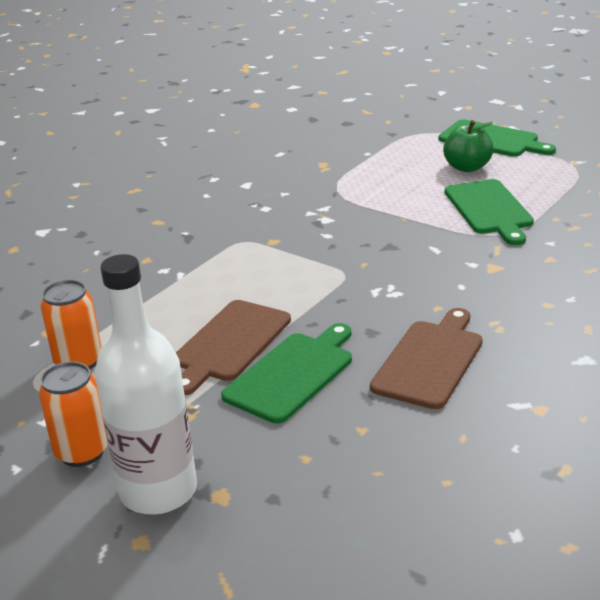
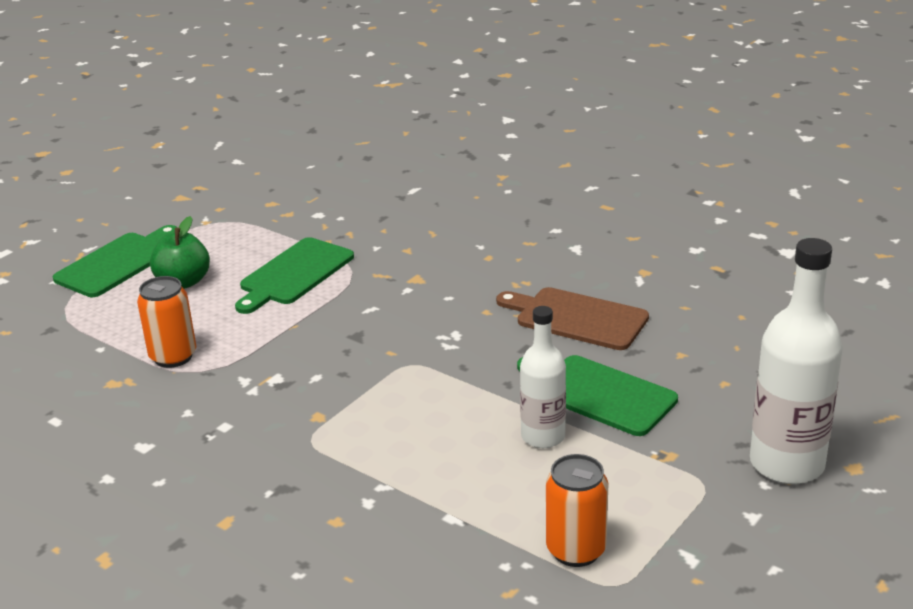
camera: 90 degrees left, 0 degrees up
orange can [39,362,108,467] -> orange can moved to [137,276,196,368]
brown cutting board [176,300,291,395] -> white bottle [520,306,566,448]
green cutting board [445,179,534,245] -> green cutting board turned 135 degrees clockwise [235,237,354,314]

